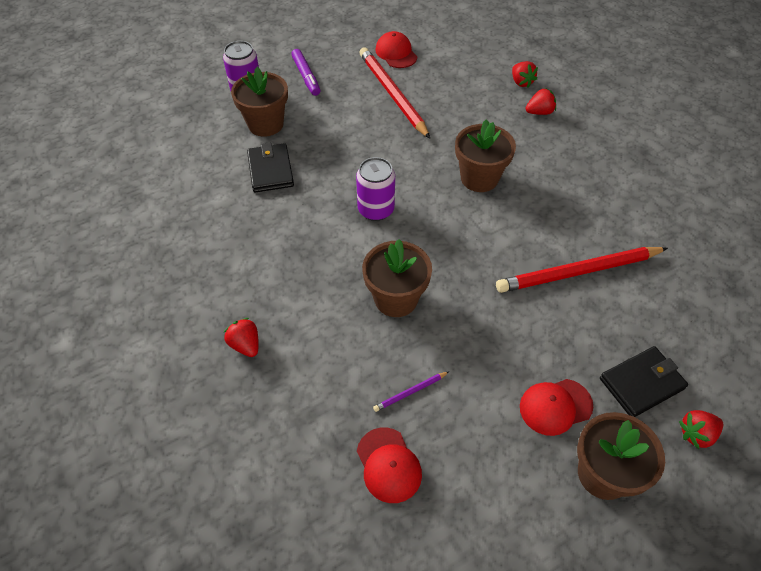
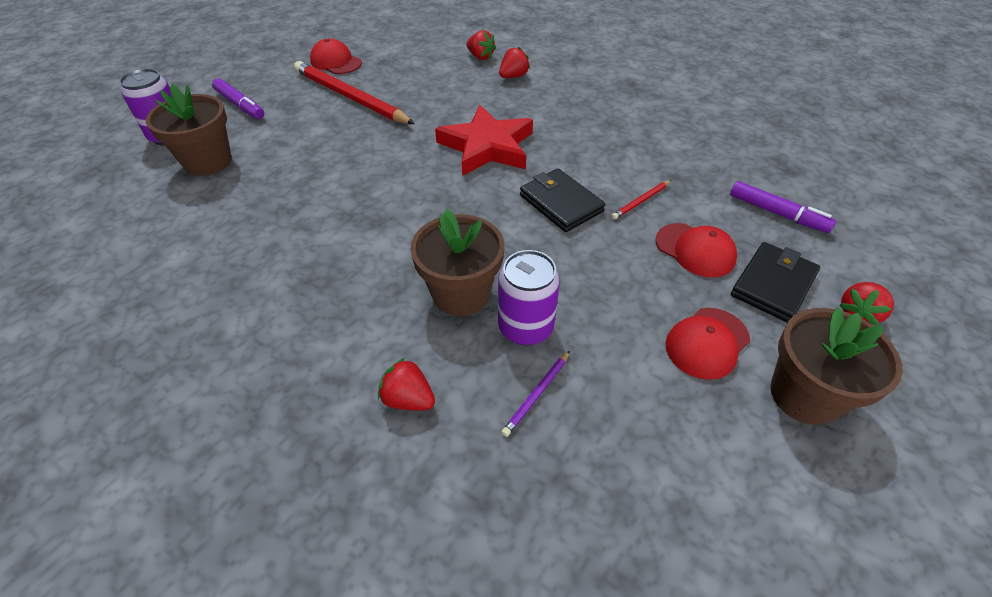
camera: 25 degrees left, 5 degrees down
red strawberry [223,318,259,357] -> red strawberry moved to [378,358,435,411]
black wallet [247,143,294,193] -> black wallet moved to [520,169,605,232]
purple can [356,157,395,221] -> purple can moved to [498,250,560,345]
red cap [357,428,422,503] -> red cap moved to [655,223,737,277]
brown flower pot [455,119,516,192] -> red star [435,105,533,176]
red pencil [496,247,668,293] -> red pencil [611,180,671,220], size x0.42
none -> purple marker [730,181,836,233]

